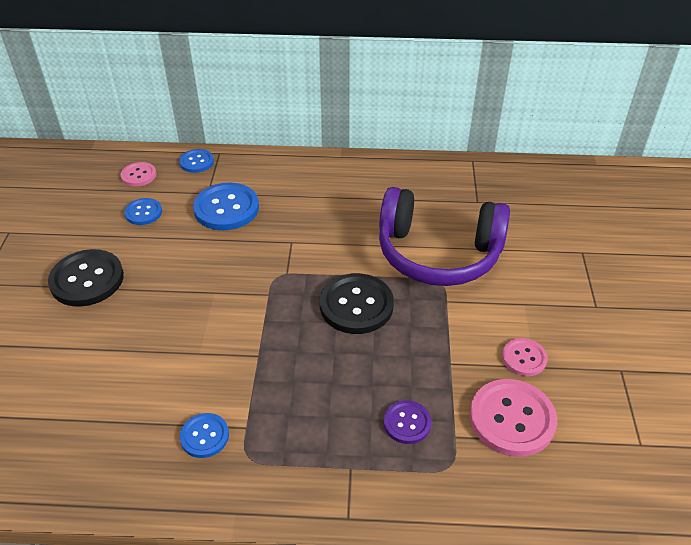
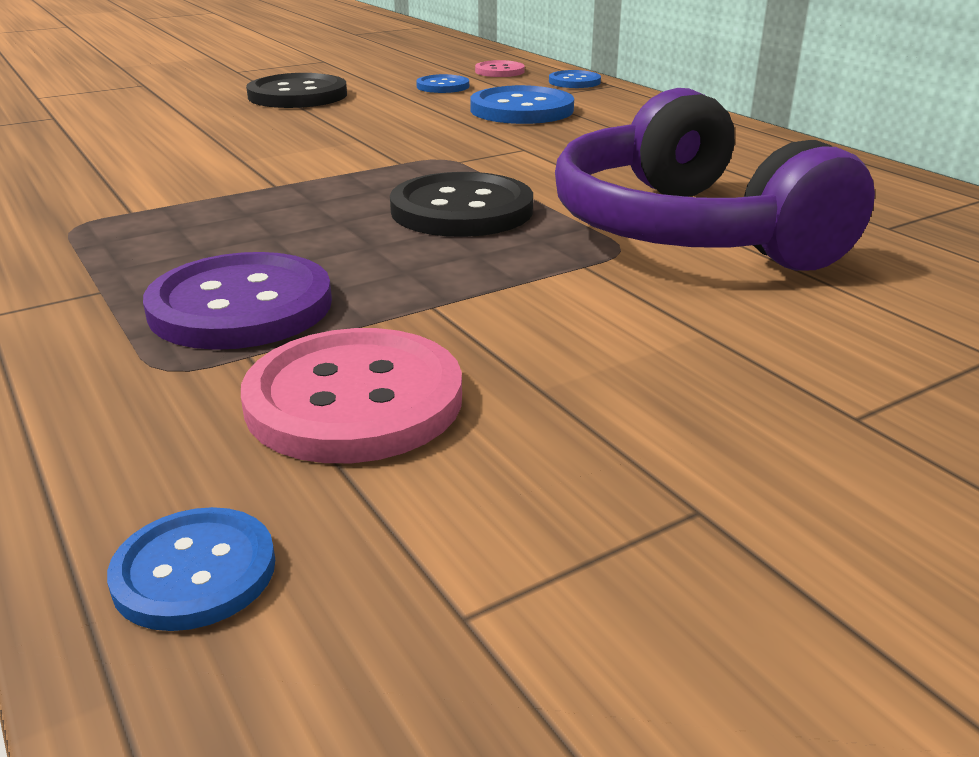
camera: 55 degrees right, 15 degrees down
blue button [180,413,229,458] -> blue button moved to [107,507,275,631]
purple button [384,400,431,444] -> purple button [143,252,332,350], size x1.79
pink button [502,338,548,376] -> none

